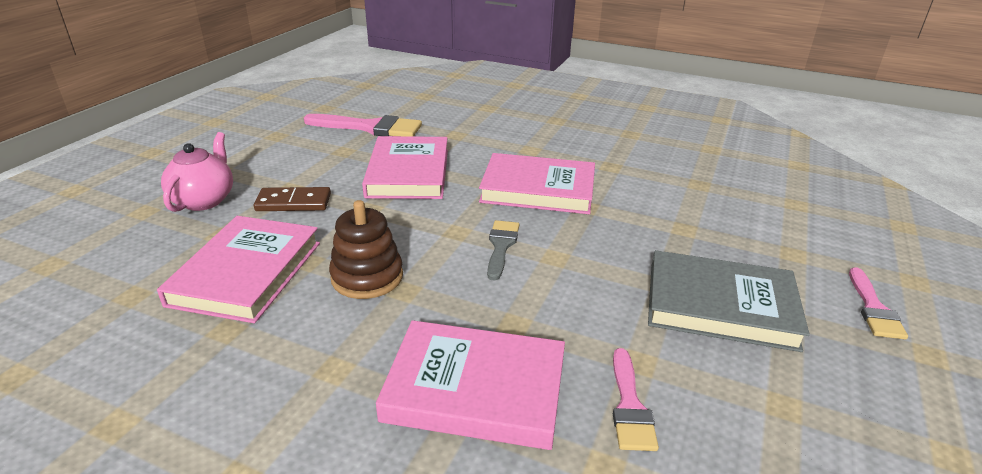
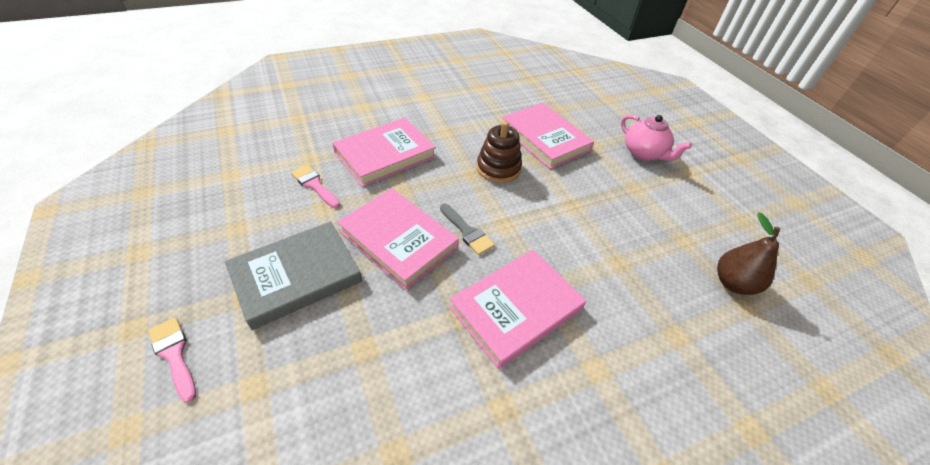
camera: 130 degrees right, 15 degrees up
brown domino [254,187,331,211] -> none
pink brush [304,114,422,137] -> brown pear [717,212,780,295]
pink book [362,136,448,199] -> pink book moved to [337,188,459,290]

